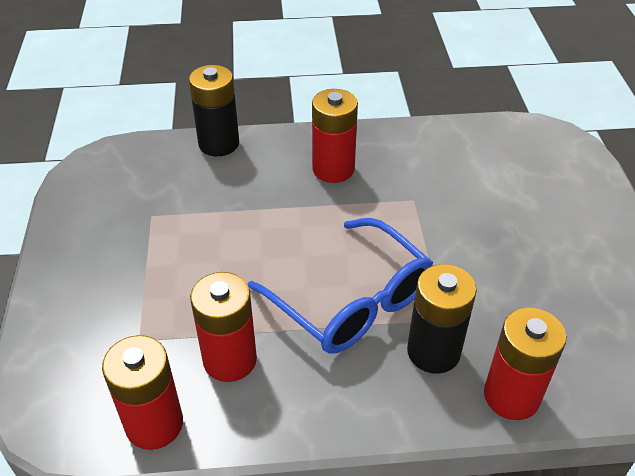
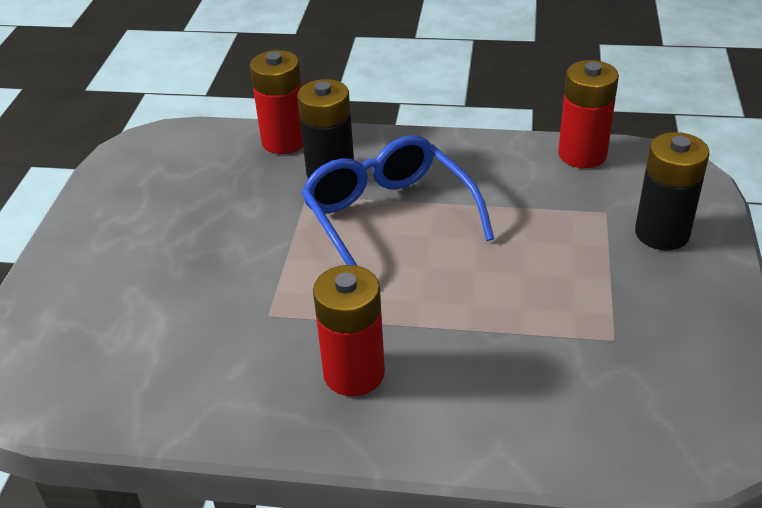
camera: 165 degrees left, 5 degrees down
black battery [189,65,239,156] -> black battery moved to [635,132,709,250]
red battery [190,272,257,382] -> none

